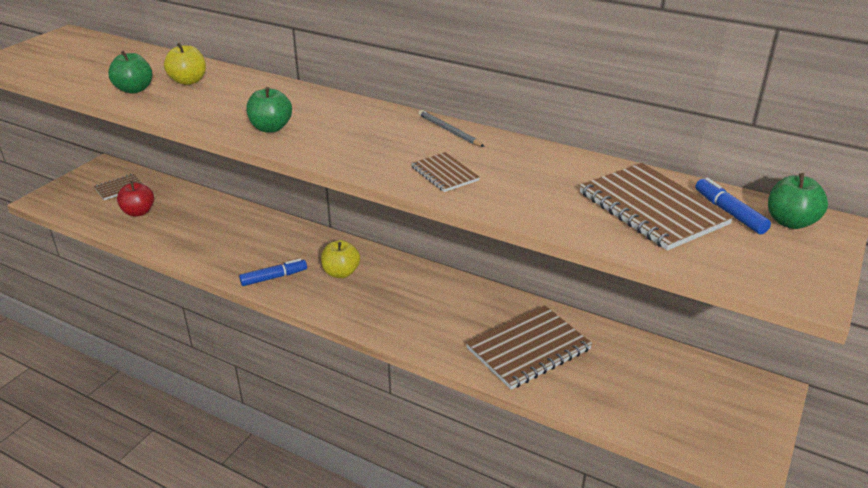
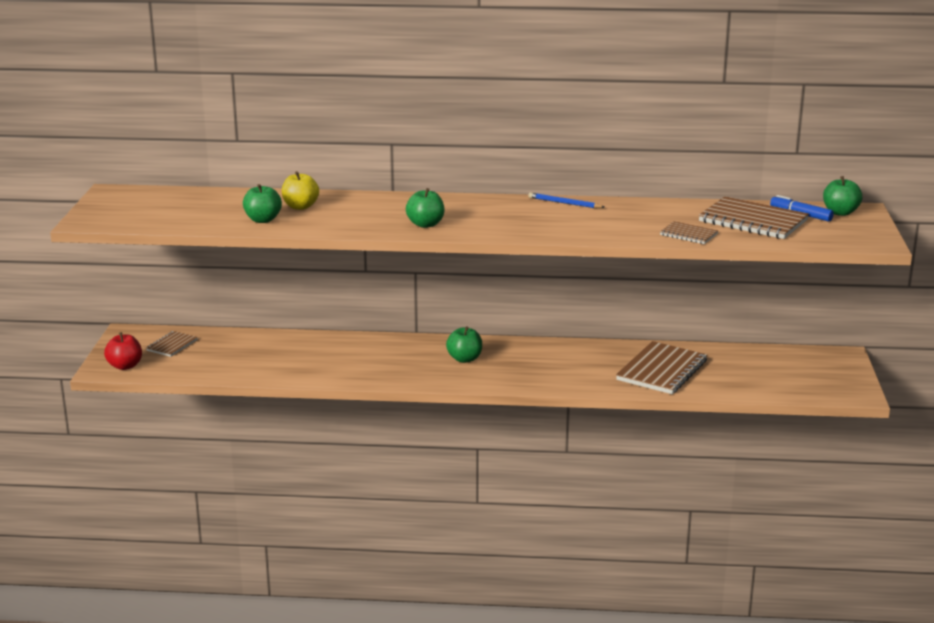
camera: 25 degrees left, 10 degrees down
red apple [117,181,154,217] -> red apple moved to [104,332,142,370]
blue marker [239,258,307,286] -> none
yellow apple [321,240,360,278] -> green apple [446,326,482,363]
brown notebook [411,152,480,192] -> brown notebook moved to [660,221,718,244]
grey pencil [418,110,485,147] -> blue pencil [528,193,604,208]

